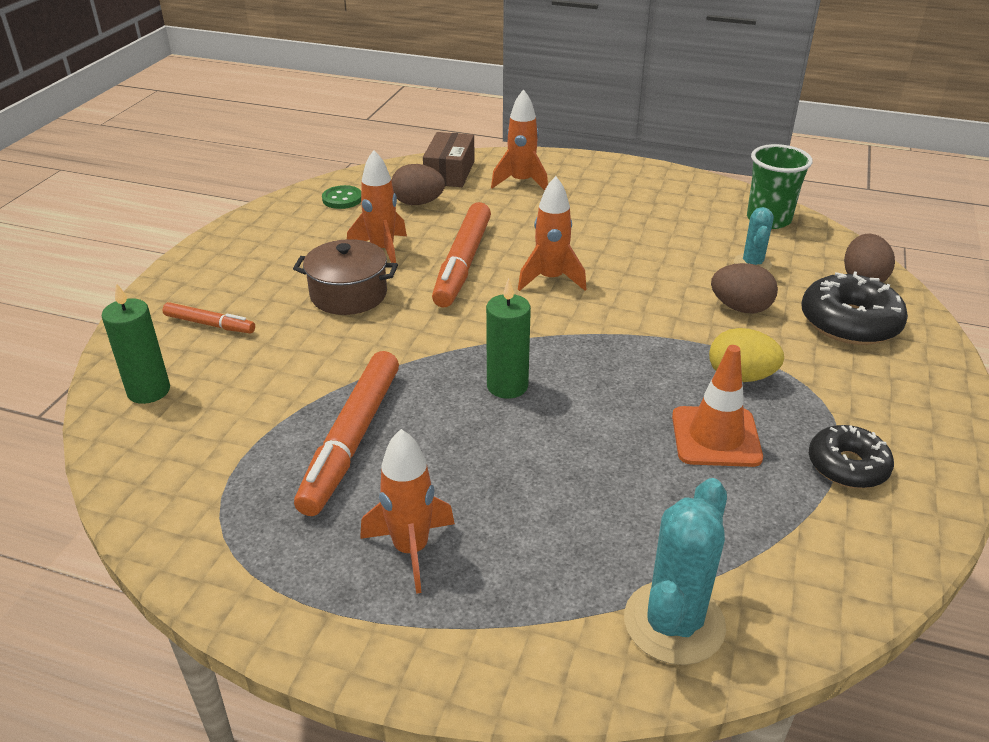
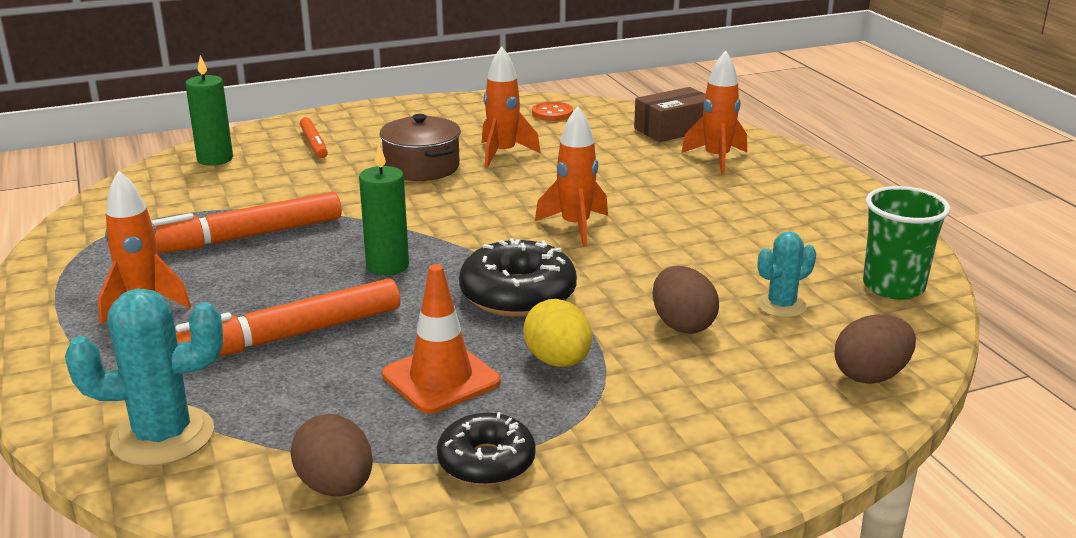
camera: 50 degrees right, 10 degrees down
green button [322,185,361,209] -> orange button [532,101,573,121]
brown egg [391,164,445,205] -> brown egg moved to [291,414,373,496]
orange marker [432,202,491,307] -> orange marker moved to [175,278,400,356]
black donut [802,271,908,345] -> black donut moved to [459,238,577,317]

